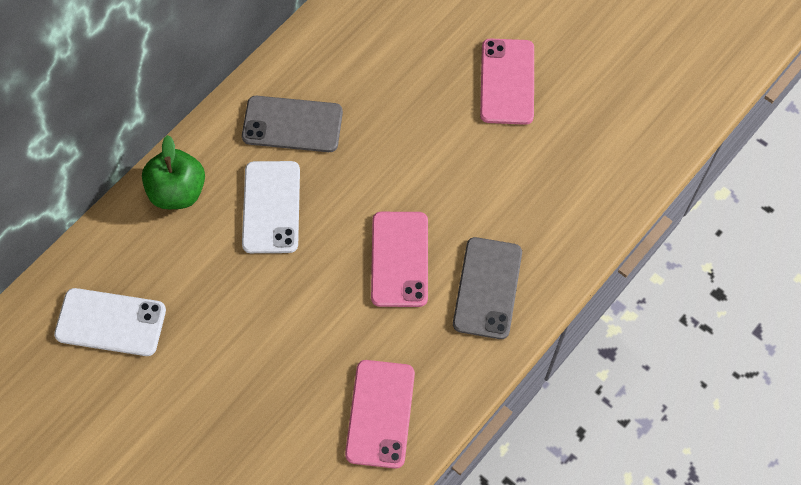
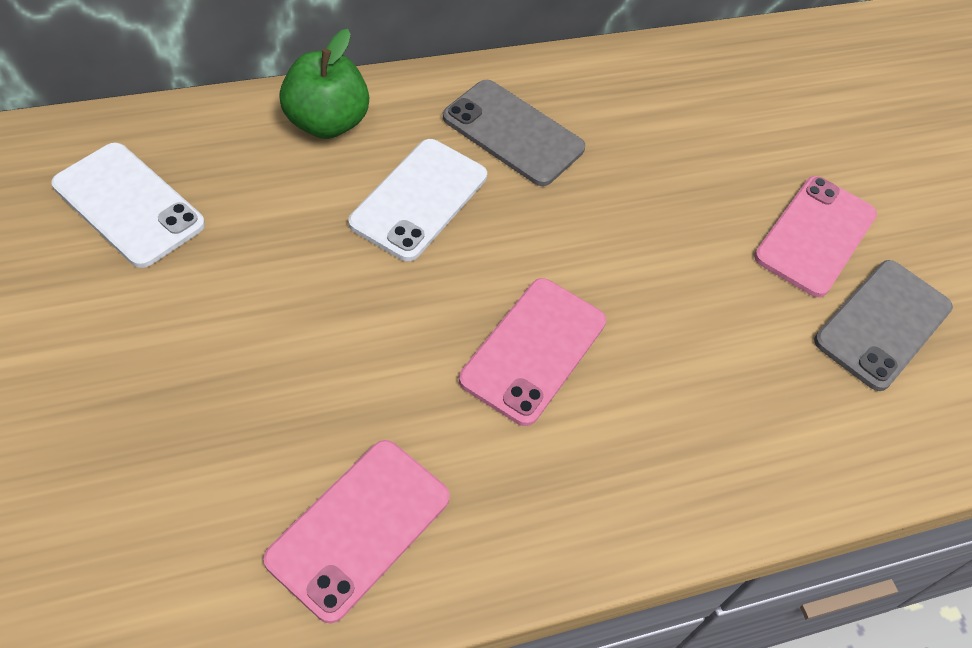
camera: 25 degrees right, 10 degrees down
grey phone [453,237,522,339] -> grey phone moved to [814,260,953,391]

